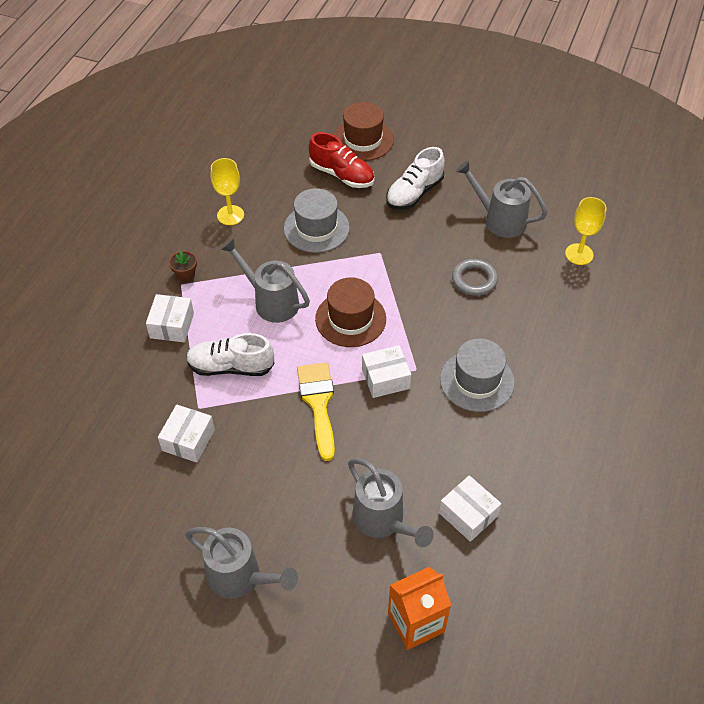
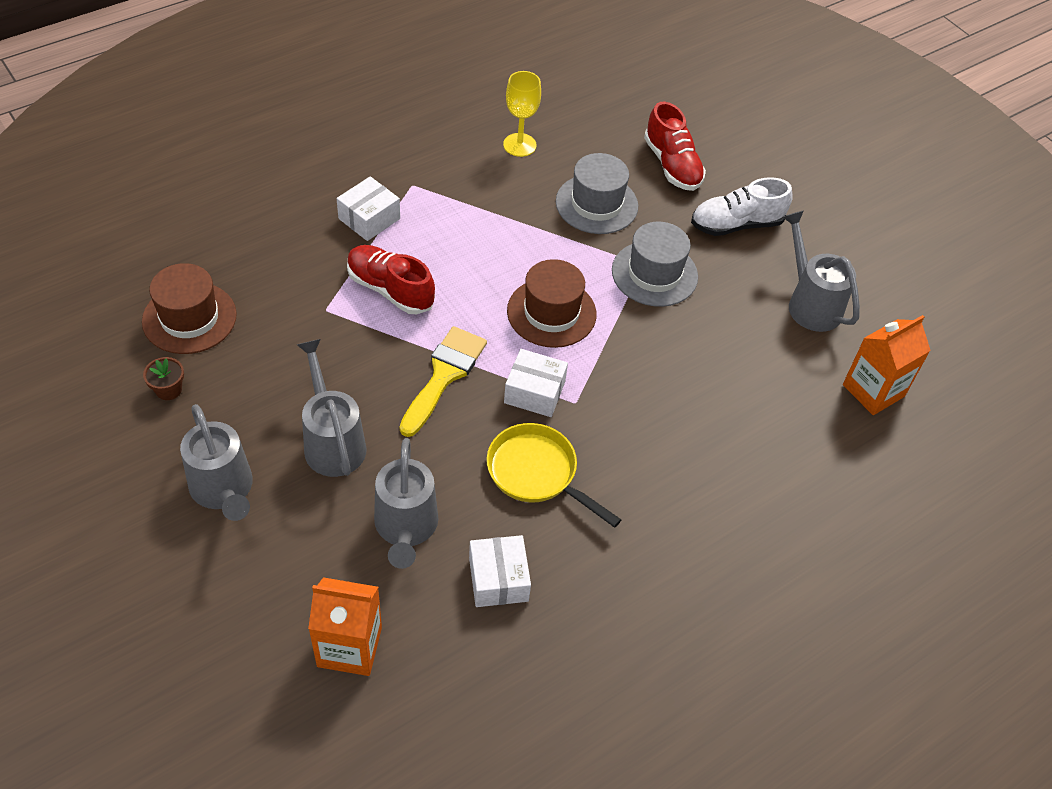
camera: 30 degrees right, 0 degrees up
white box [158,405,215,463] -> none
brown flower pot [169,251,197,282] -> brown flower pot moved to [143,357,184,400]
white shoe [186,333,275,376] -> red shoe [347,245,435,314]
grey watering can [220,238,310,323] -> grey watering can moved to [297,339,367,477]
brown hat [334,102,394,161] -> brown hat moved to [142,263,237,354]
grey hat [440,338,515,412] -> grey hat moved to [612,222,698,307]
grey ring [452,259,498,296] -> none
yellow goblet [565,197,607,265] -> orange carton [843,315,931,415]
none -> yellow pan [487,423,621,528]

